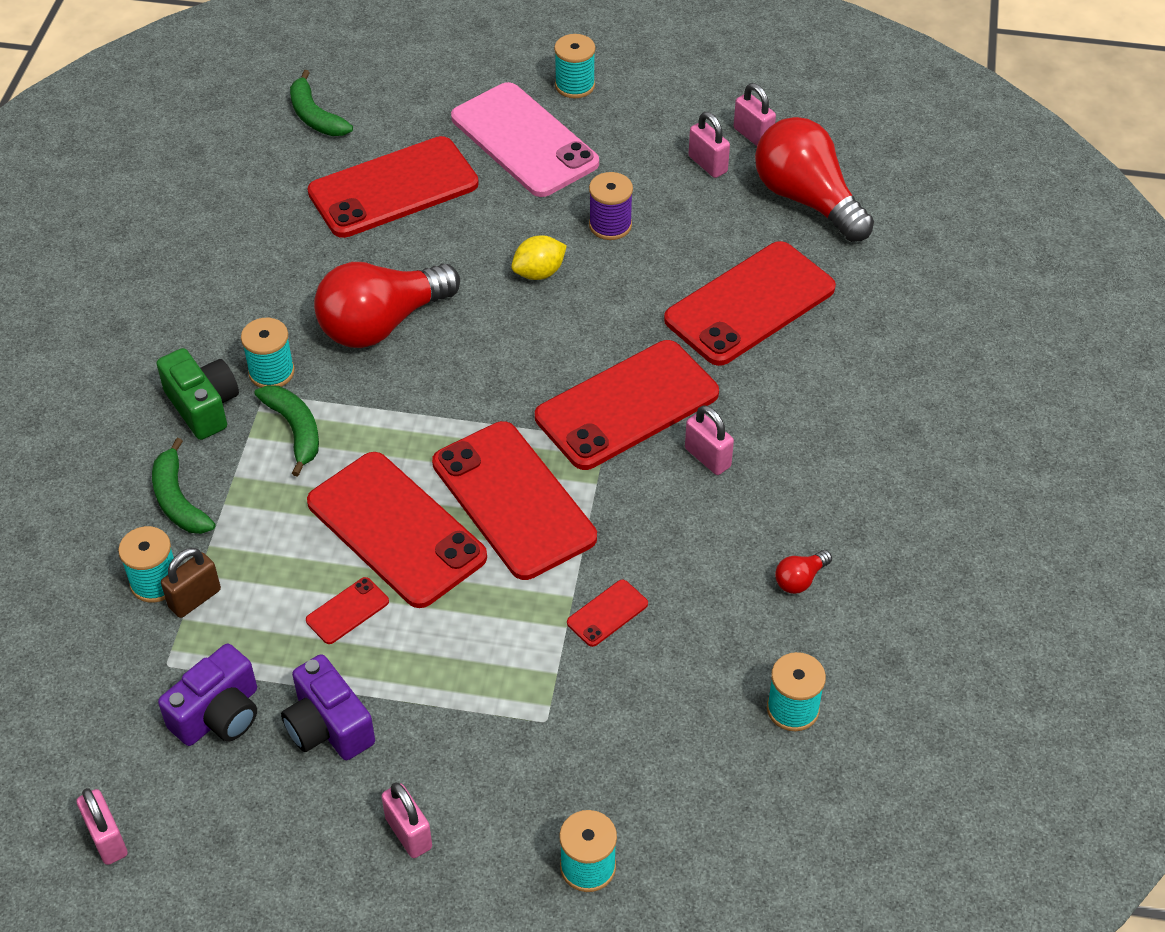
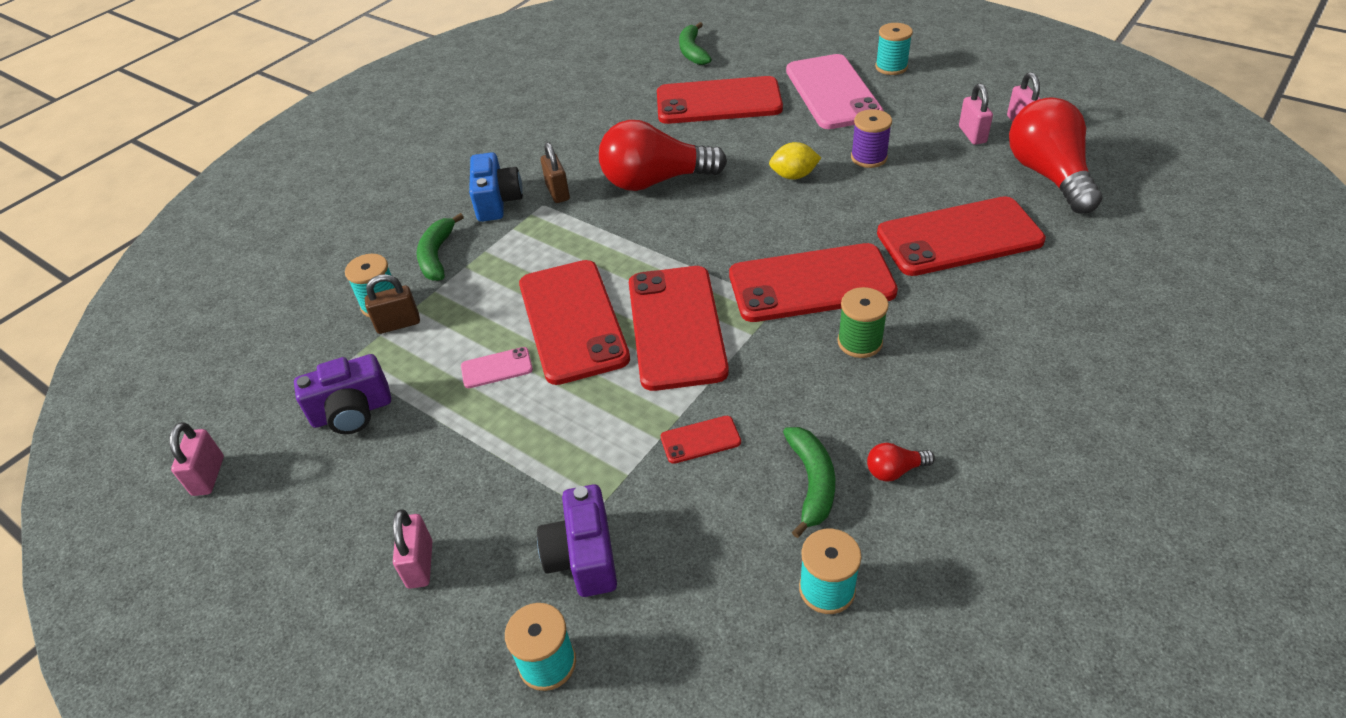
camera: 30 degrees right, 5 degrees down
green camera [157,348,239,440] -> blue camera [469,152,523,222]
turquoise spool [241,318,295,388] -> brown padlock [541,142,570,203]
green banana [254,385,319,477] -> green banana moved to [783,427,835,538]
purple camera [281,654,375,760] -> purple camera moved to [537,484,617,597]
red phone [306,577,389,644] -> pink phone [461,347,533,388]
pink padlock [685,405,734,475] -> green spool [838,287,889,358]

